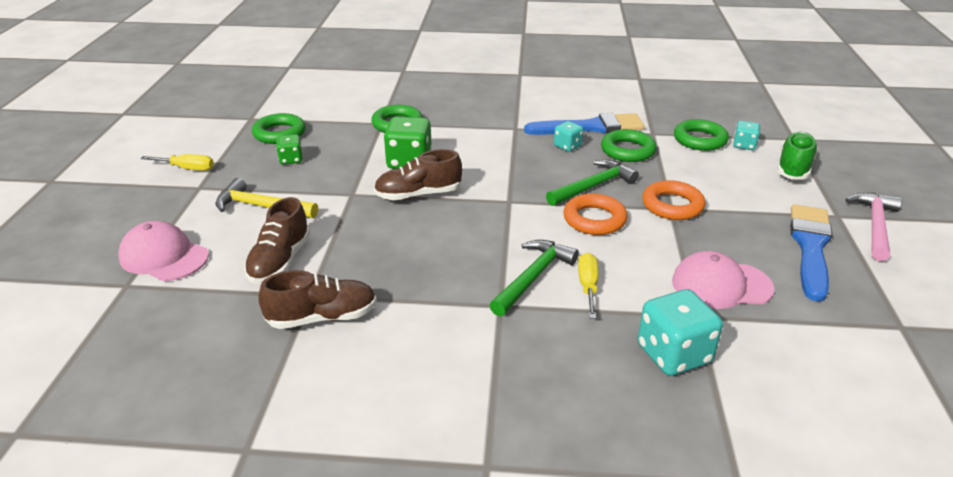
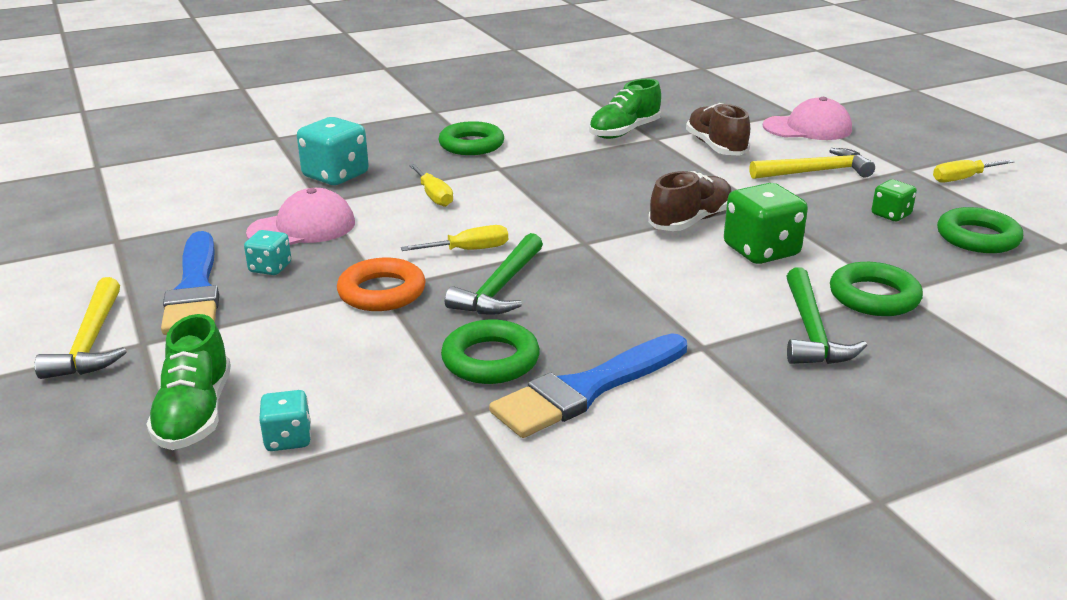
camera: 150 degrees right, 5 degrees down
brown shoe [258,270,377,329] -> green shoe [589,79,661,139]
green hammer [489,240,579,317] -> green hammer moved to [786,267,867,364]
turquoise dice [554,121,583,152] -> turquoise dice moved to [244,230,291,275]
orange ring [563,193,627,235] -> yellow screwdriver [401,225,508,251]
green ring [674,119,729,151] -> green ring moved to [438,121,504,155]
pink hammer [845,193,902,261] -> yellow hammer [34,277,127,379]

